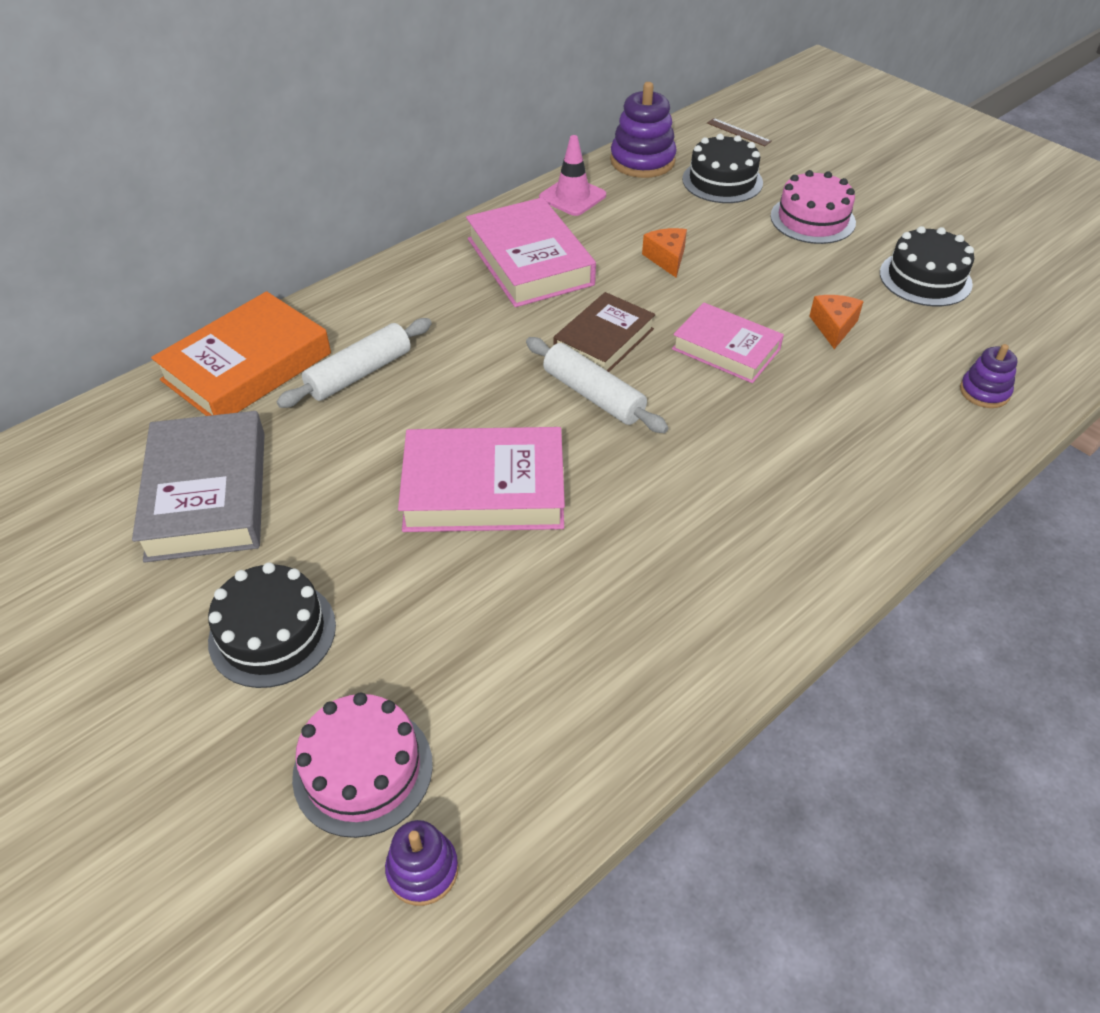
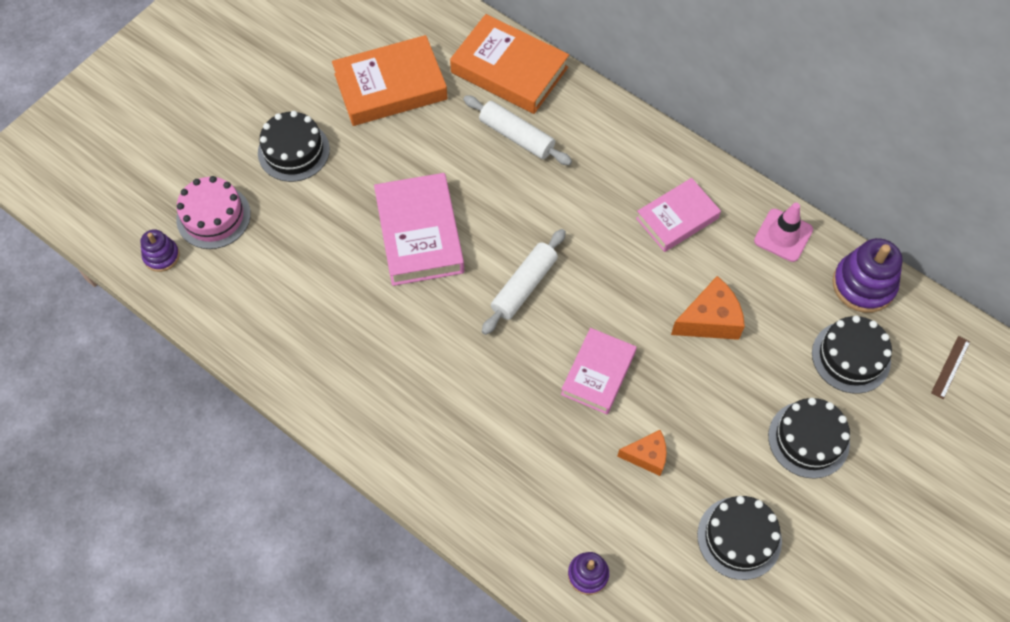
camera: 80 degrees right, 15 degrees up
grey book [132,411,265,562] -> orange book [332,35,448,126]
pink book [466,197,596,307] -> pink book [636,178,721,252], size x0.66
brown book [553,292,655,372] -> none
orange cheese [642,228,687,277] -> orange cheese [671,276,745,340], size x1.53
pink cake [770,170,856,244] -> black cake [768,398,850,479]

